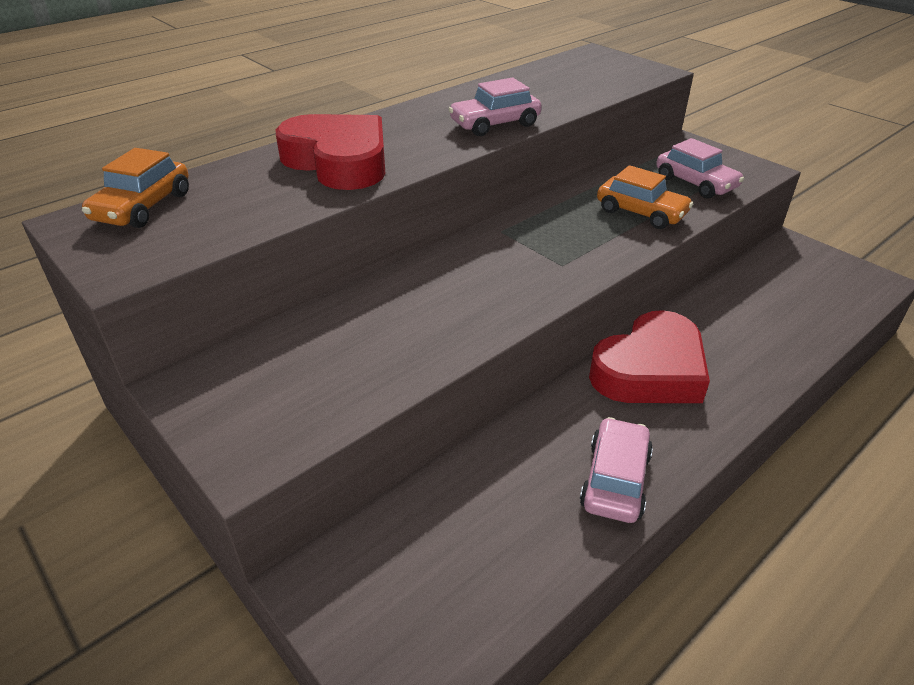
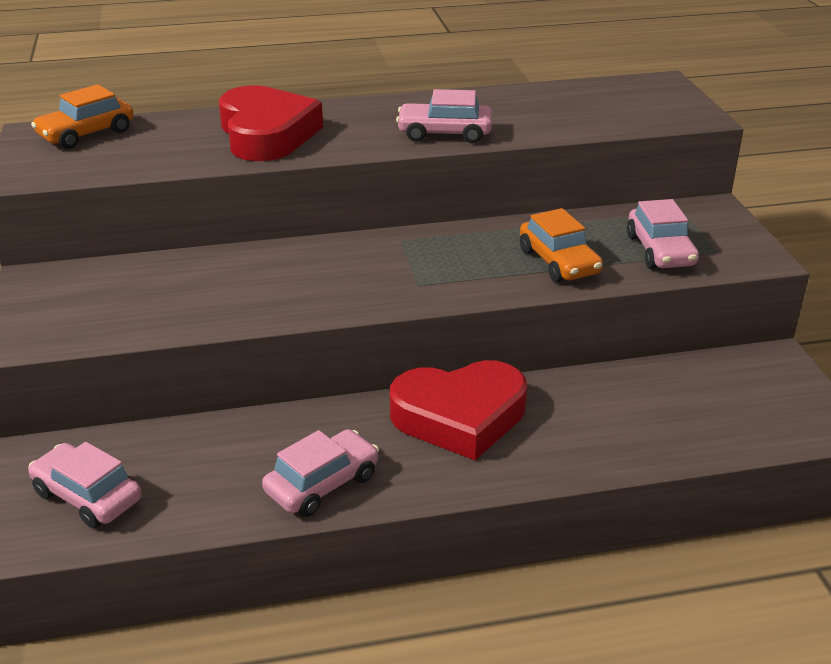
camera: 30 degrees right, 5 degrees down
none -> pink car [28,442,142,528]

